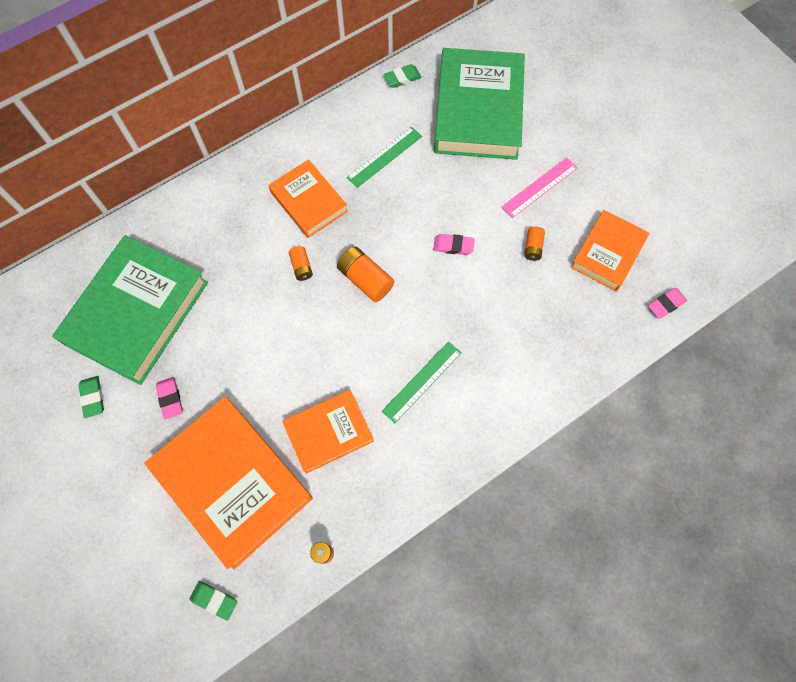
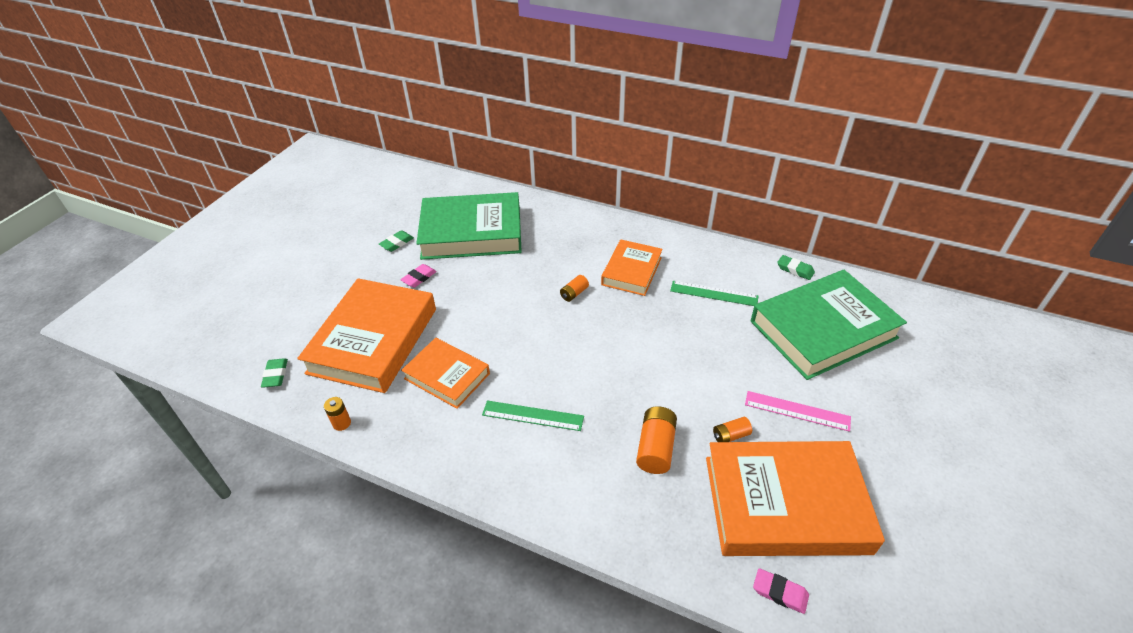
camera: 60 degrees right, 25 degrees down
orange battery [337,246,394,302] -> orange battery moved to [636,406,677,474]
pink eraser [433,234,475,255] -> none
orange book [570,210,649,291] -> orange book [706,441,885,556], size x1.75

